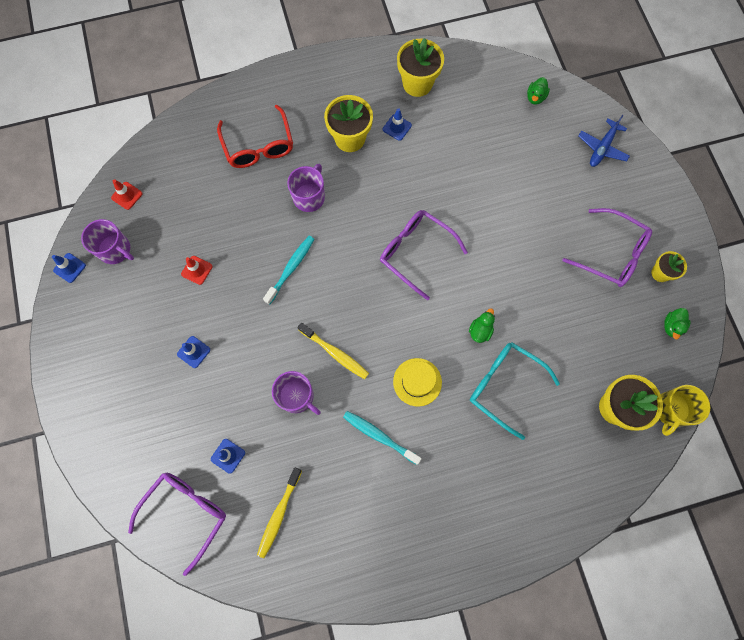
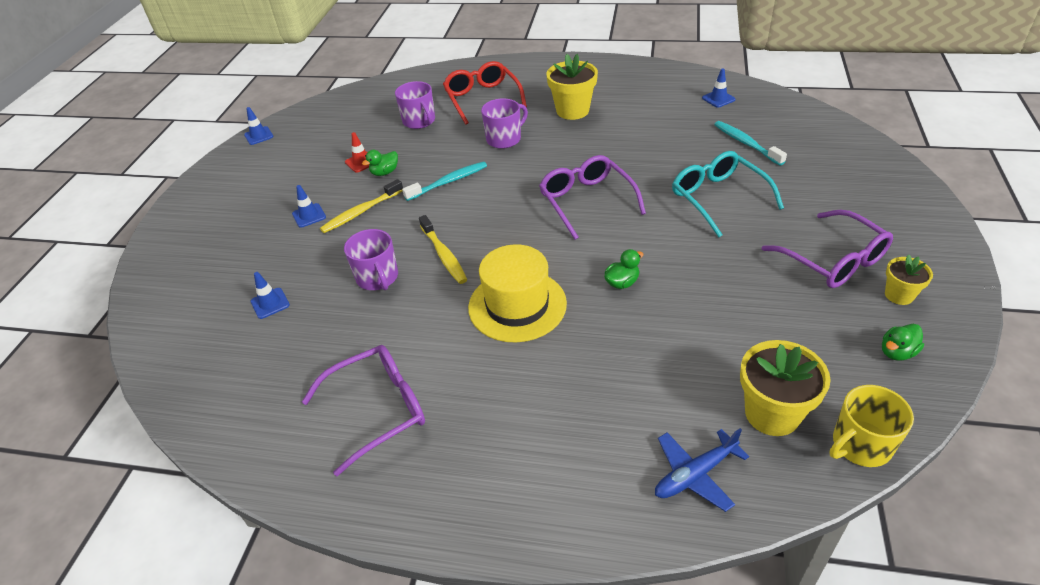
camera: 30 degrees right, 30 degrees down
purple mug [81,219,134,264] -> purple mug moved to [395,81,435,129]
red traffic cone [111,180,143,210] -> none
purple glasses [128,473,226,576] -> purple glasses moved to [302,345,425,476]
red glasses [217,105,293,168] -> red glasses turned 150 degrees clockwise [443,61,527,125]
yellow toothbrush [257,467,302,558] -> yellow toothbrush moved to [320,179,403,233]
turquoise toothbrush [343,411,422,465] -> turquoise toothbrush moved to [714,121,787,166]
blue traffic cone [383,108,412,141] -> blue traffic cone moved to [702,68,735,108]
yellow hat [393,358,442,407] -> yellow hat [468,244,567,343], size x1.55
yellow flower pot [397,38,444,97] -> none
turquoise glasses [470,342,560,440] -> turquoise glasses moved to [672,151,784,238]
green duck [527,77,550,105] -> green duck moved to [362,150,398,176]
blue plane [578,115,630,167] -> blue plane moved to [655,428,749,512]

